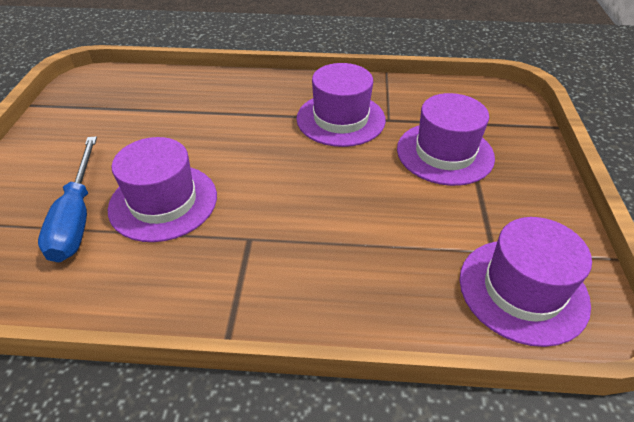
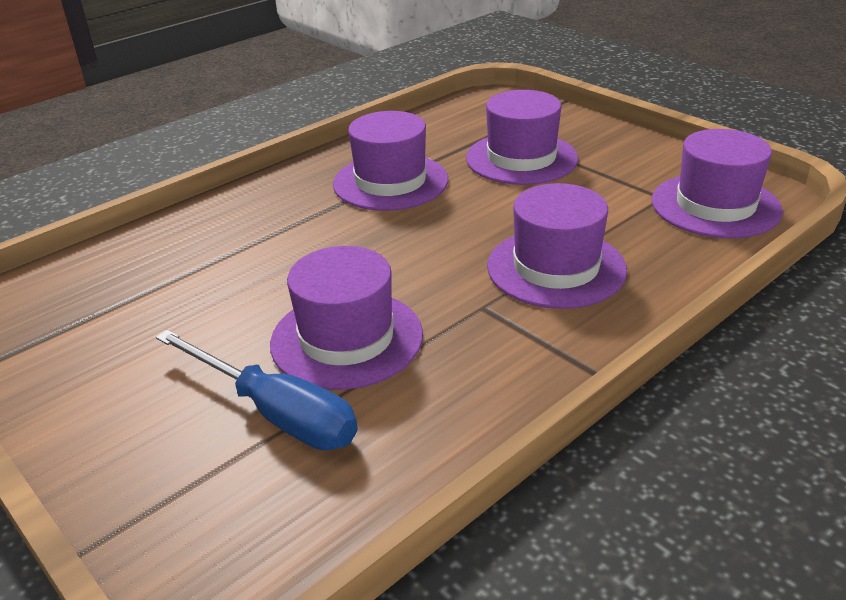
camera: 45 degrees left, 10 degrees down
none -> purple hat [487,183,627,309]

